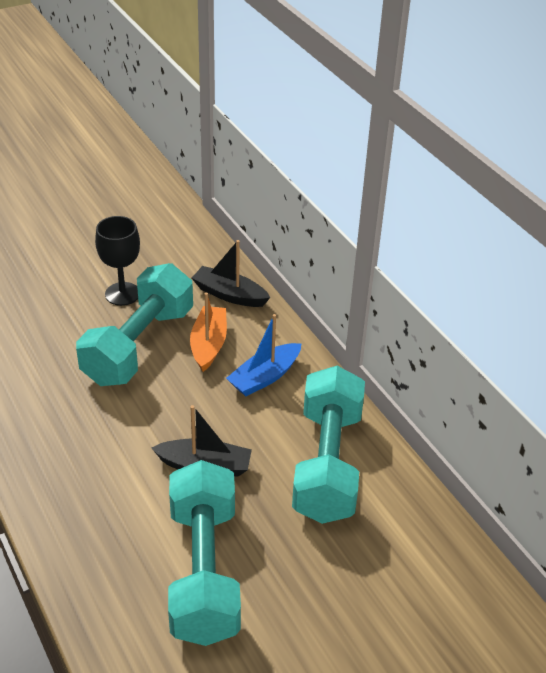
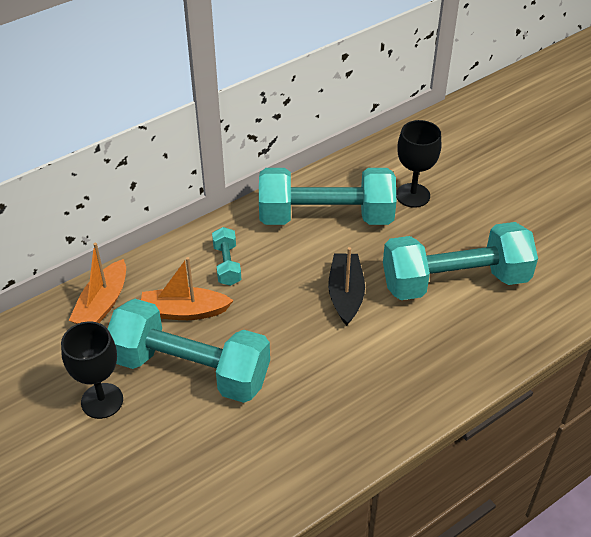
camera: 95 degrees left, 5 degrees up
black boat [192,240,270,307] -> orange boat [68,243,126,324]
blue boat [226,314,302,396] -> turquoise dumbbell [212,227,241,286]
none -> black goblet [396,120,441,208]

